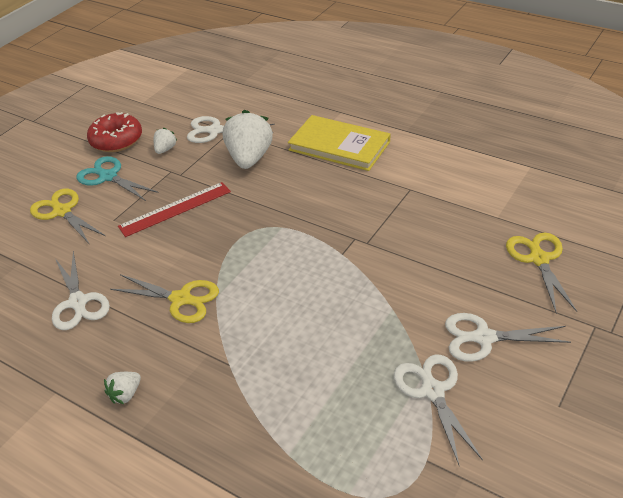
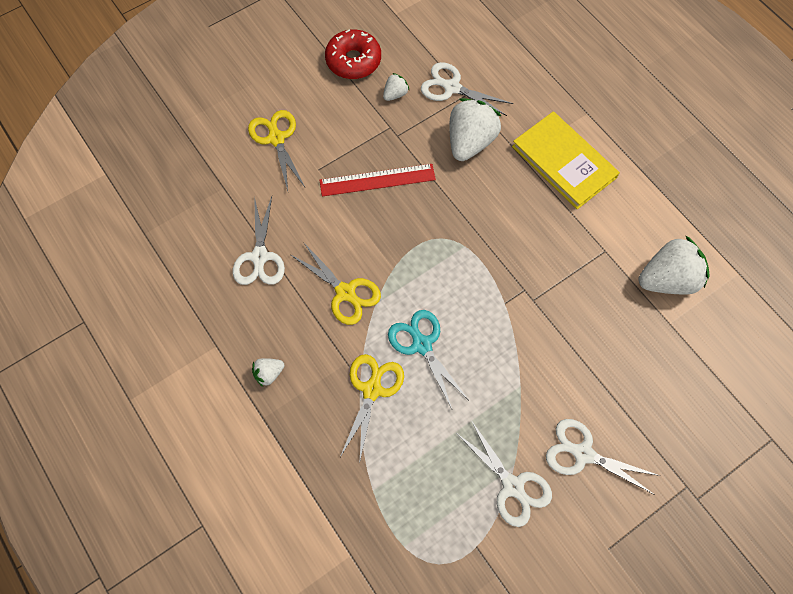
camera: 20 degrees right, 25 degrees up
turquoise scissors [76,156,159,201] -> turquoise scissors moved to [388,310,468,409]
white scissors [394,354,483,467] -> white scissors turned 135 degrees clockwise [455,420,552,527]
yellow scissors [506,232,577,312] -> yellow scissors moved to [340,354,404,464]
none -> white strawberry [638,235,710,294]

